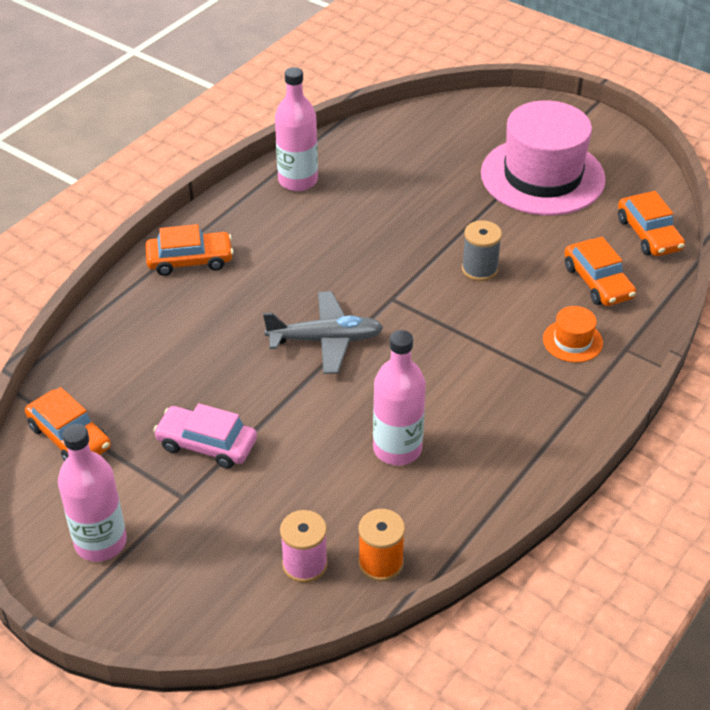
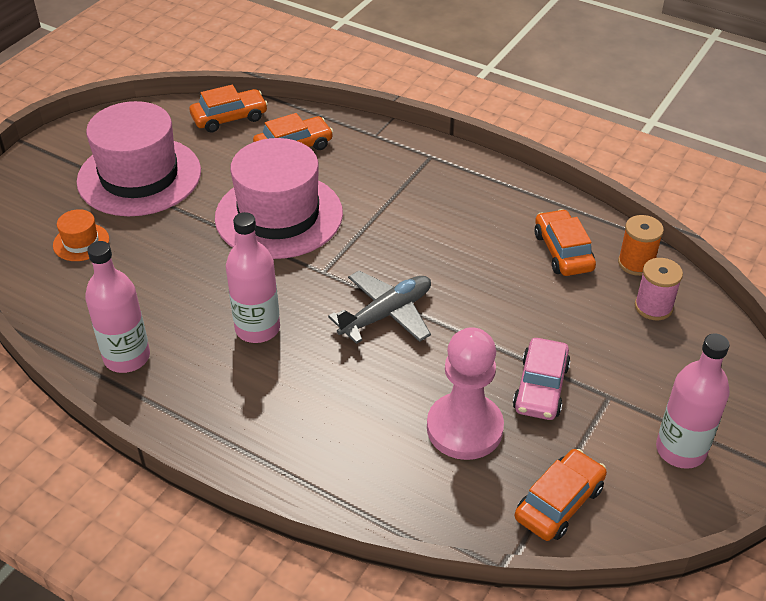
camera: 95 degrees left, 0 degrees up
orange car [145,224,234,276] -> orange car moved to [535,209,596,276]
grey plane [263,291,384,374] -> grey plane turned 60 degrees clockwise [328,271,431,344]
pink bottle [373,330,426,466] -> pink bottle moved to [226,212,280,343]
grey spool [462,220,502,281] -> pink hat [215,138,343,259]
orange hat [543,306,603,363] -> orange hat moved to [53,209,109,261]
none -> pink pawn [427,327,504,460]

